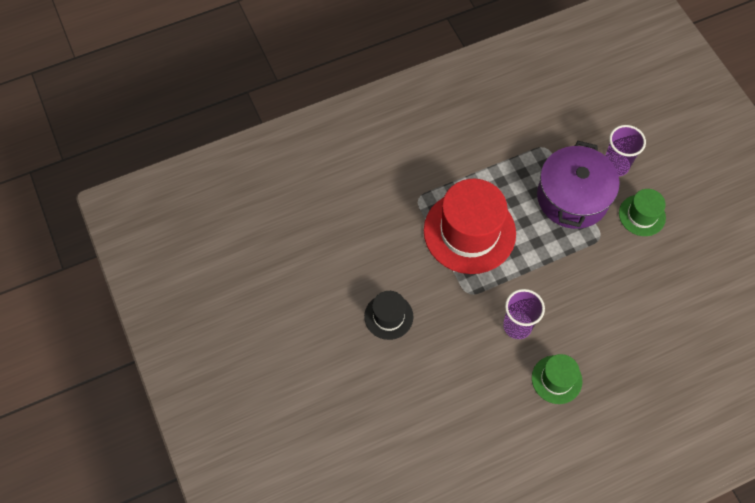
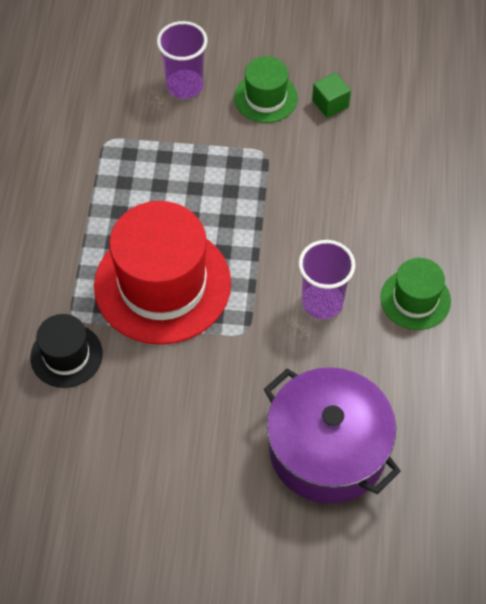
camera: 60 degrees left, 5 degrees down
black hat [364,291,413,340] -> black hat moved to [30,314,103,388]
purple pot [537,141,620,229] -> purple pot moved to [264,367,401,503]
none -> green cube [312,72,351,118]

